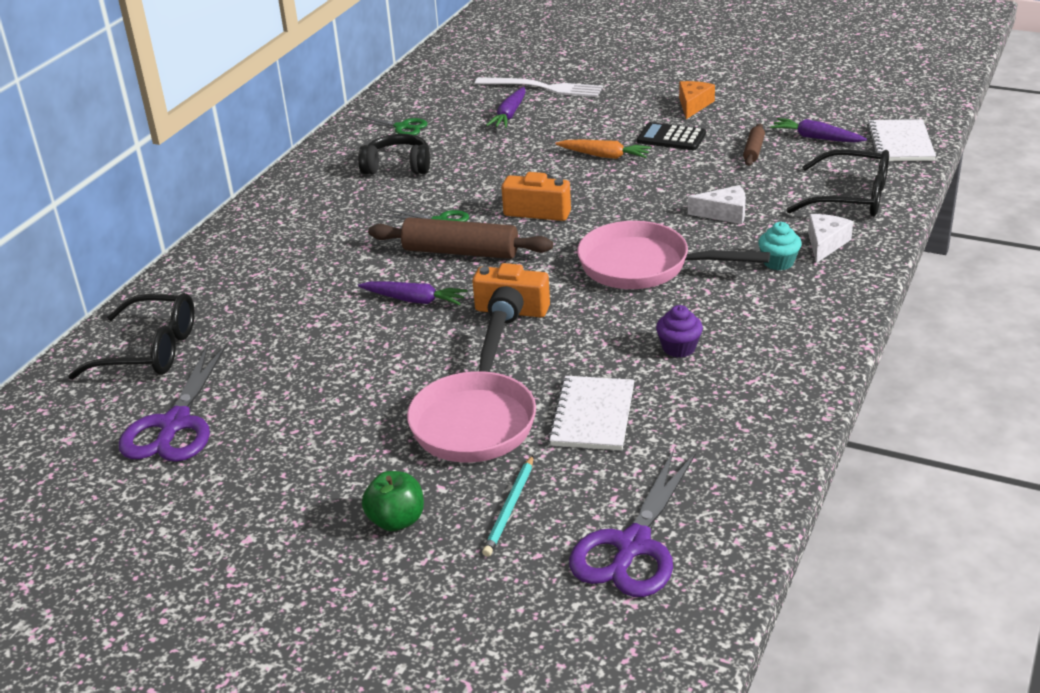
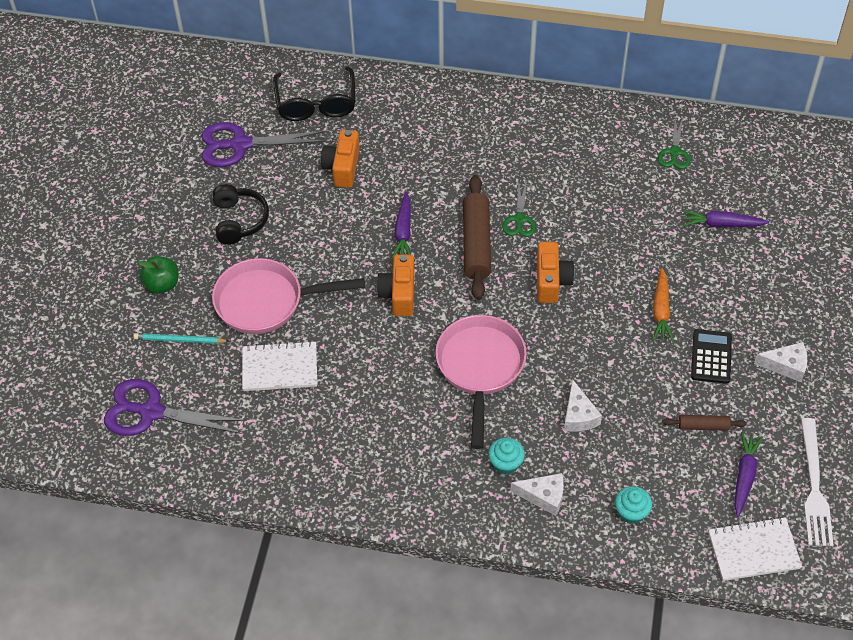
camera: 75 degrees right, 20 degrees up
black headphones [358,134,430,175] -> black headphones moved to [213,184,269,245]
white fork [475,77,603,97] -> white fork moved to [801,418,834,546]
purple cupcake [656,305,703,358] -> none
orange cheese [679,81,715,119] -> white cheese [754,342,807,382]
black glasses [786,149,889,217] -> turquoise cupcake [615,486,652,524]
none -> orange camera [321,130,360,188]

